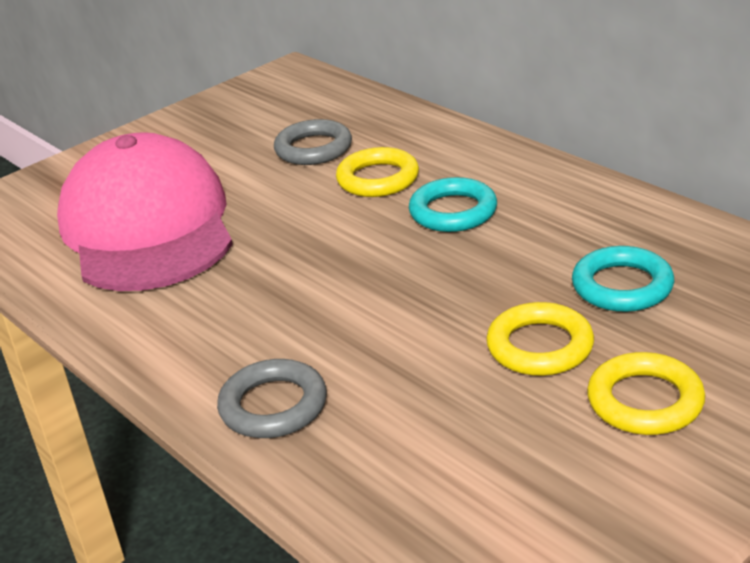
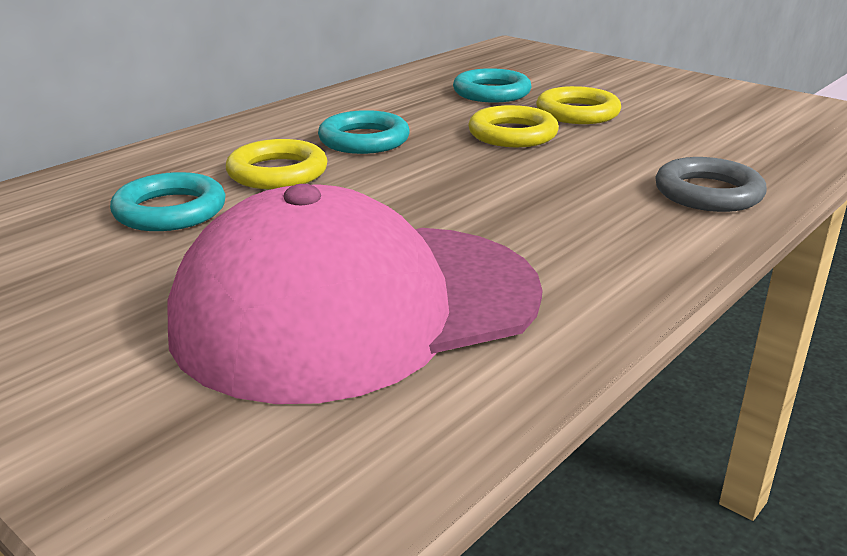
camera: 100 degrees left, 5 degrees down
grey ring [274,119,352,165] -> turquoise ring [110,172,225,231]
yellow ring [587,352,705,435] -> yellow ring moved to [468,105,559,147]

